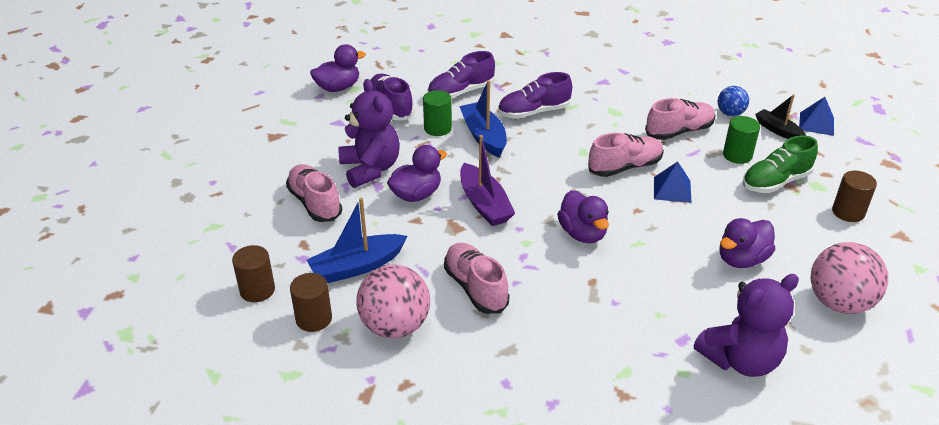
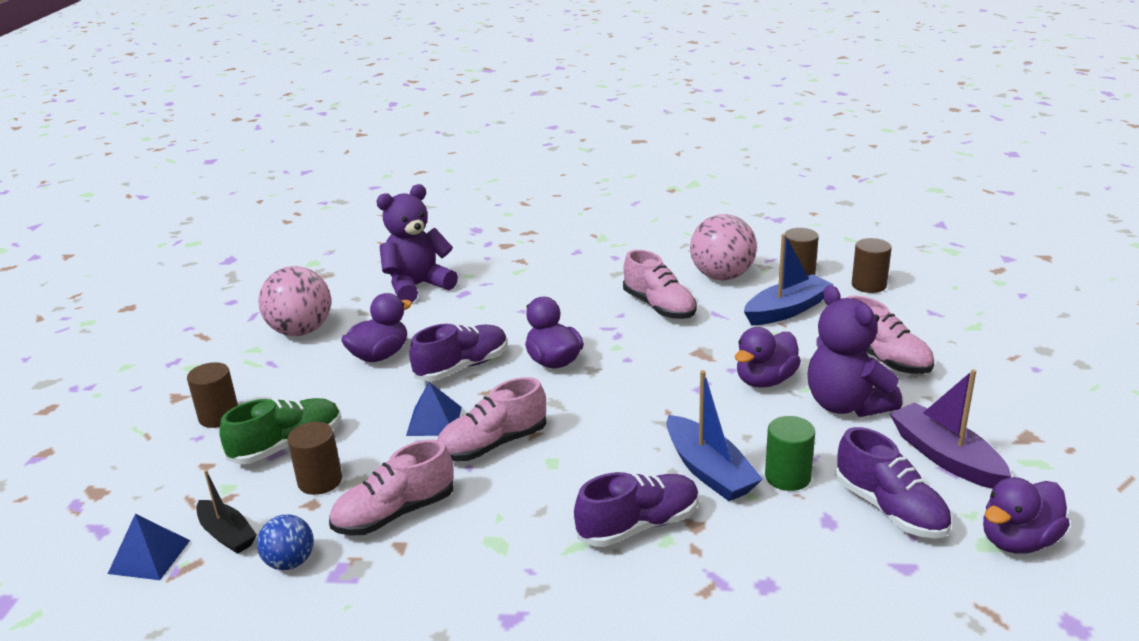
camera: 175 degrees right, 10 degrees down
purple shoe [428,51,495,99] -> purple shoe moved to [409,323,508,381]
purple boat [460,135,515,226] -> purple boat moved to [889,369,1011,489]
green cylinder [723,116,760,164] -> brown cylinder [288,422,342,495]

